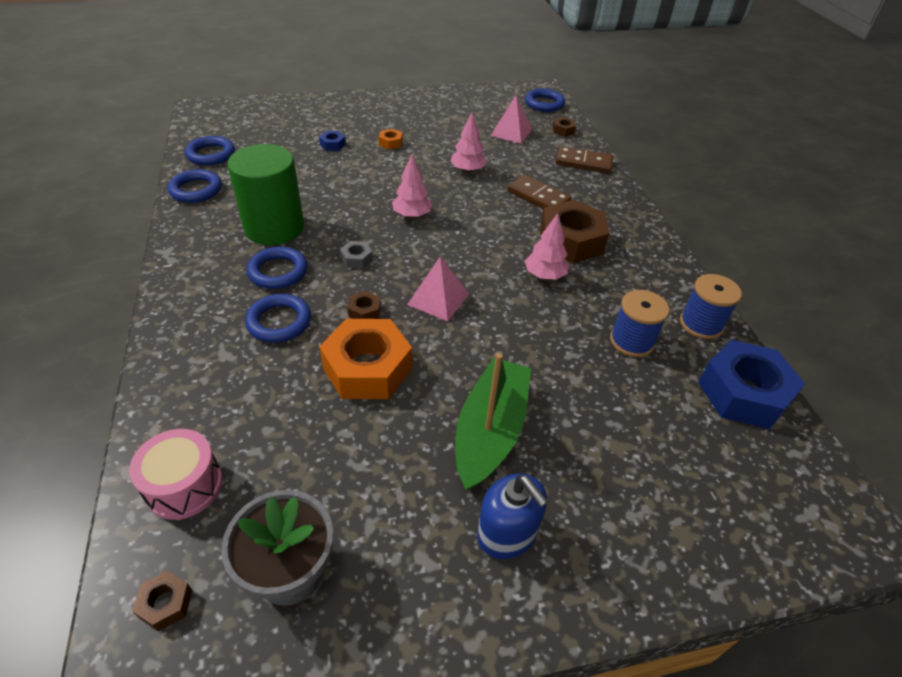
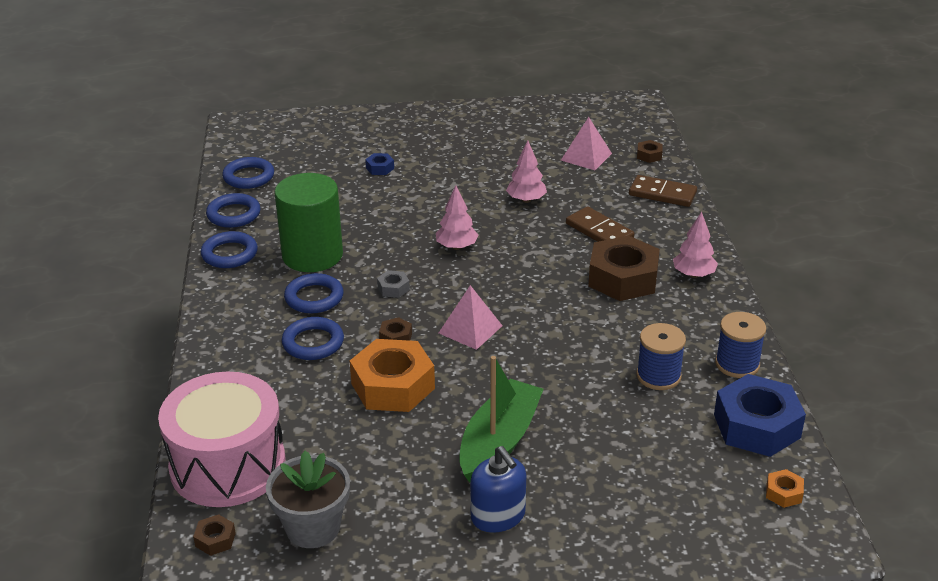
camera: 10 degrees right, 10 degrees down
pink drum [129,429,222,520] -> pink drum [158,371,285,507], size x1.84
orange nut [379,129,403,149] -> orange nut moved to [766,469,804,508]
blue ring [525,89,565,112] -> blue ring moved to [201,231,258,268]
pink tree [525,213,569,280] -> pink tree moved to [673,212,718,278]

